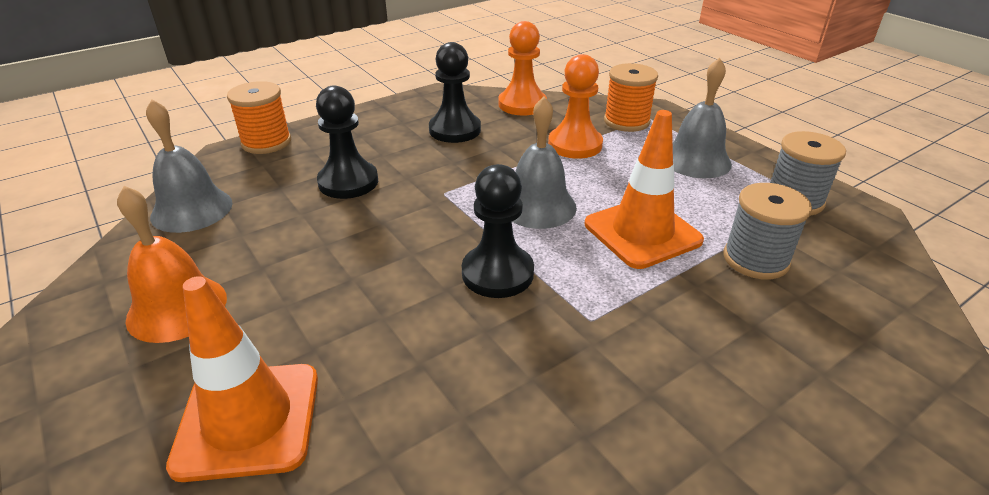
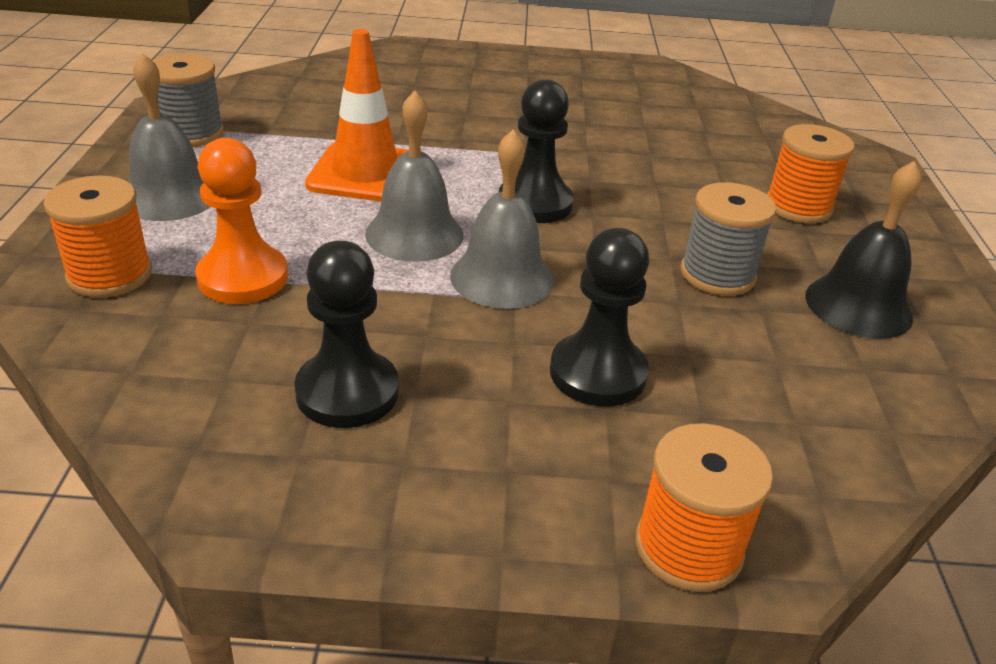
camera: 145 degrees left, 0 degrees up
orange bell [117,186,227,343] -> black bell [805,161,922,339]
grey bell [146,99,233,233] -> grey bell moved to [450,129,554,309]
orange traffic cone [166,276,318,482] -> orange spool [767,124,855,223]
orange pawn [498,21,547,115] -> none
grey spool [724,183,812,279] -> grey spool moved to [681,182,776,296]

